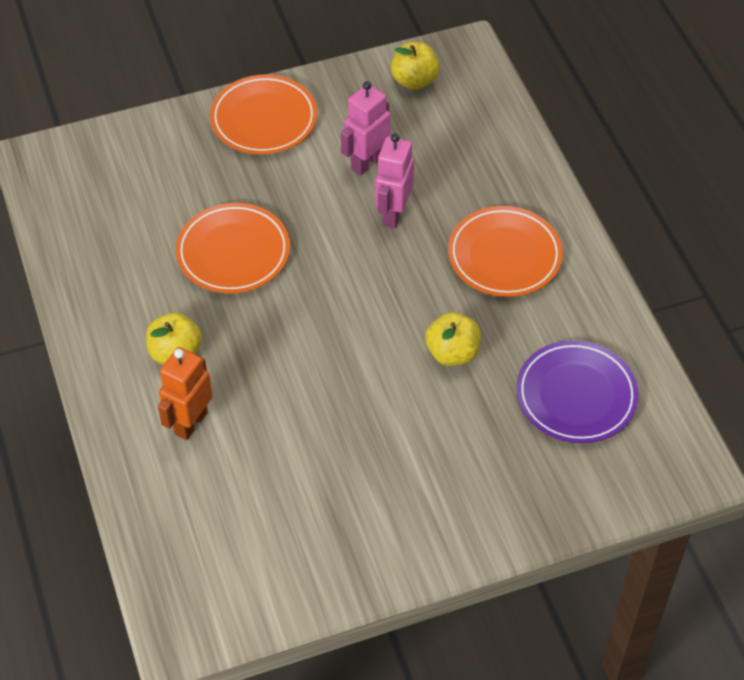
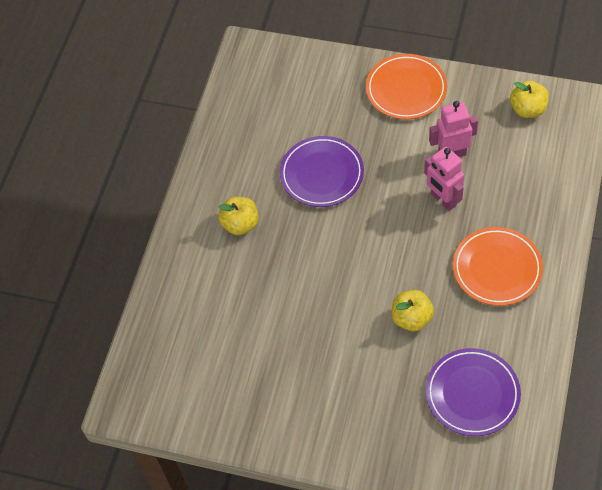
camera: 40 degrees right, 5 degrees up
orange robot [158,347,213,440] -> none
orange plate [176,203,290,293] -> purple plate [280,136,364,207]
pink robot [375,134,414,228] -> pink robot turned 90 degrees counterclockwise [424,146,464,211]

